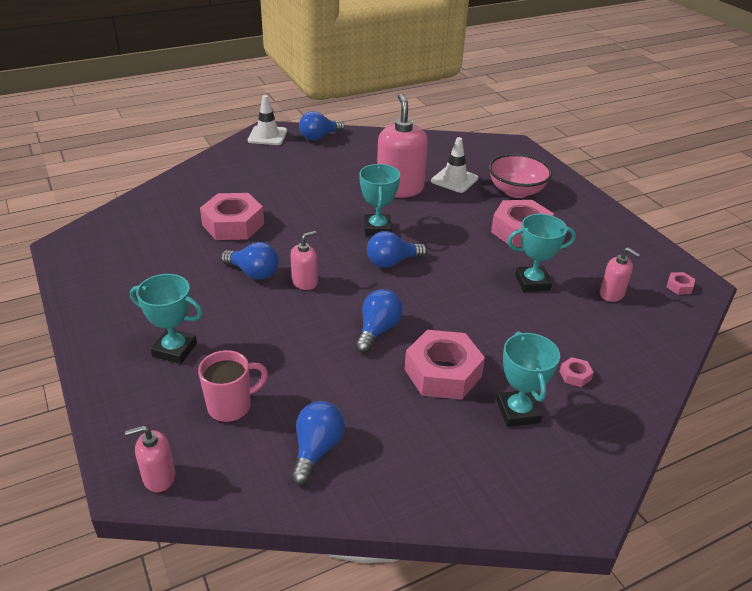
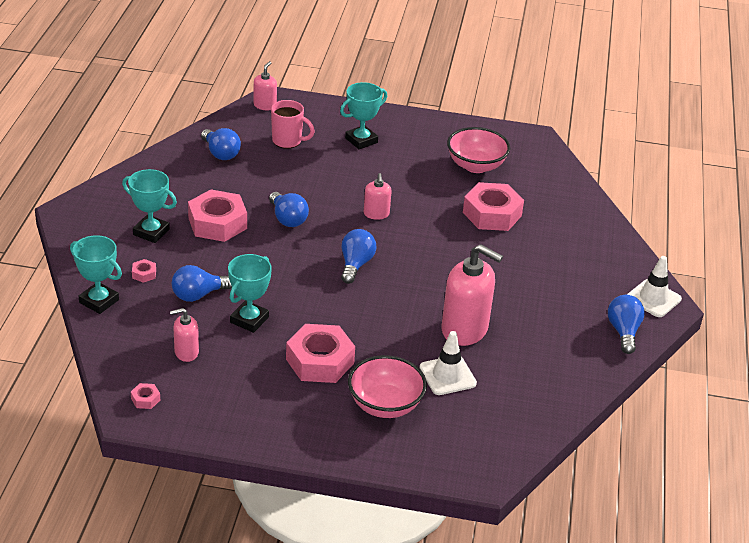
camera: 125 degrees right, 0 degrees up
pink mug [198,350,268,423] -> pink mug turned 75 degrees counterclockwise [271,100,315,149]
blue light bulb [221,242,279,280] -> blue light bulb moved to [172,265,232,302]
turquoise trophy [359,164,400,236] -> turquoise trophy moved to [70,235,122,314]
none -> pink bowl [447,127,510,173]

